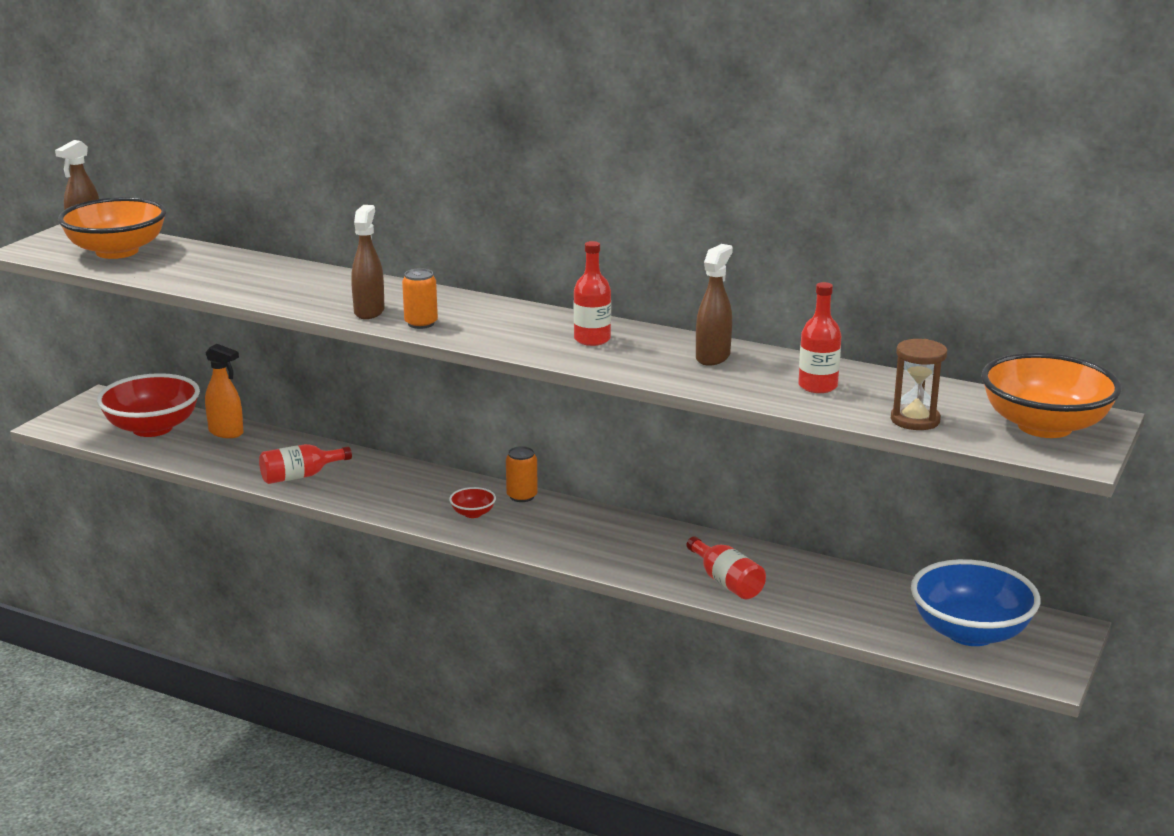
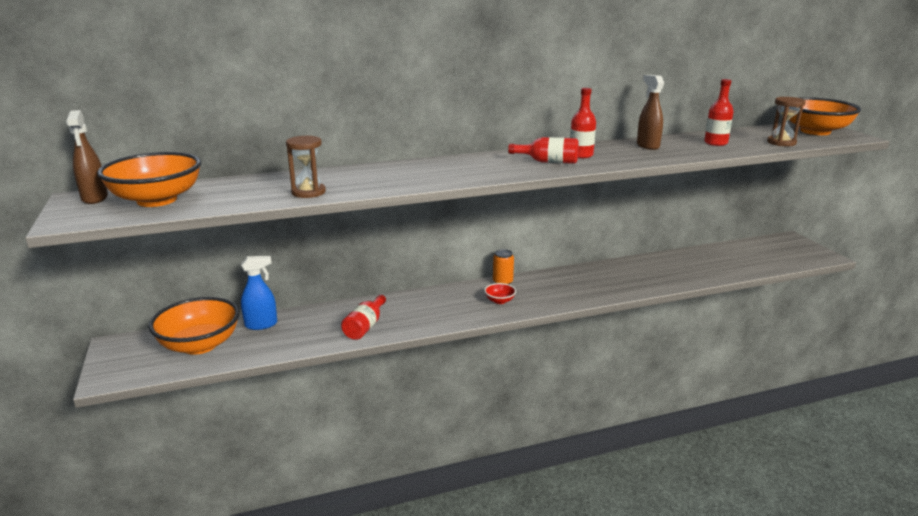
camera: 45 degrees left, 0 degrees up
red bowl [97,373,200,437] -> orange bowl [149,297,239,355]
orange spray bottle [205,344,244,438] -> blue spray bottle [241,256,277,330]
brown spray bottle [351,205,385,319] -> none
orange can [402,268,438,329] -> none
red bottle [687,536,766,599] -> red bottle moved to [508,137,579,164]
blue bowl [911,559,1040,646] -> none
none -> brown hourglass [286,136,326,198]

